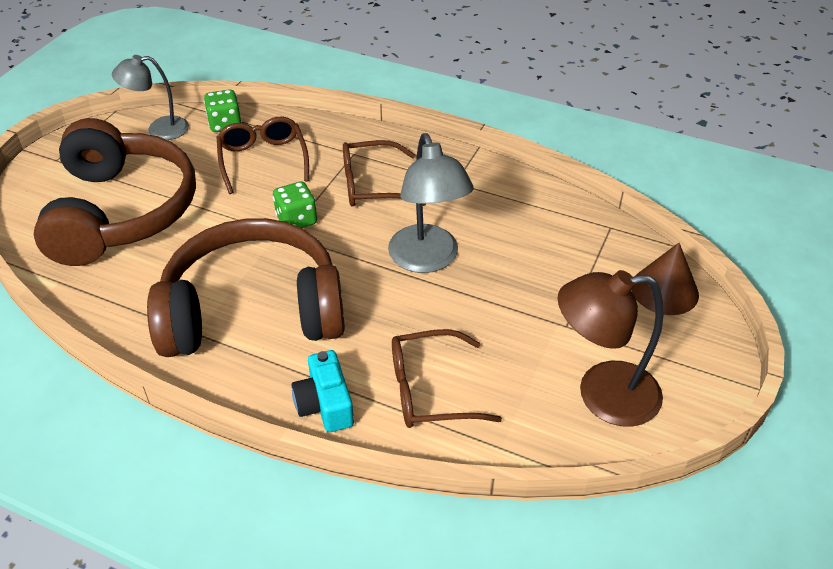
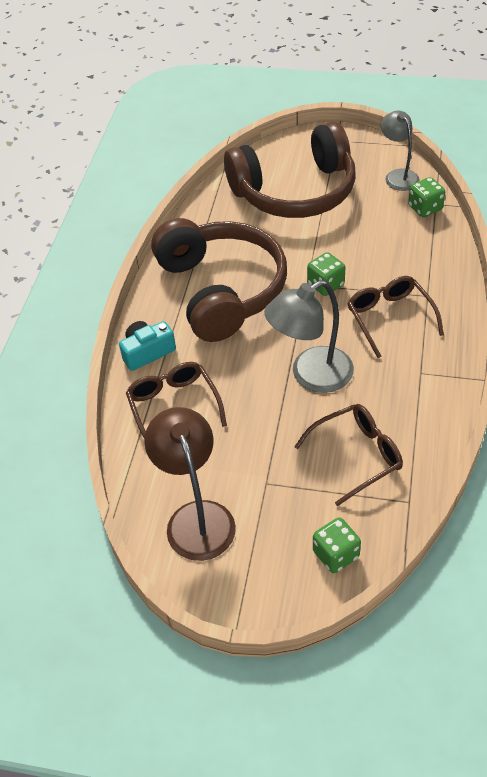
camera: 80 degrees right, 5 degrees up
brown glasses [217,117,309,194] -> brown glasses moved to [294,404,403,506]
brown cone [632,243,699,315] -> green dice [313,517,361,573]

